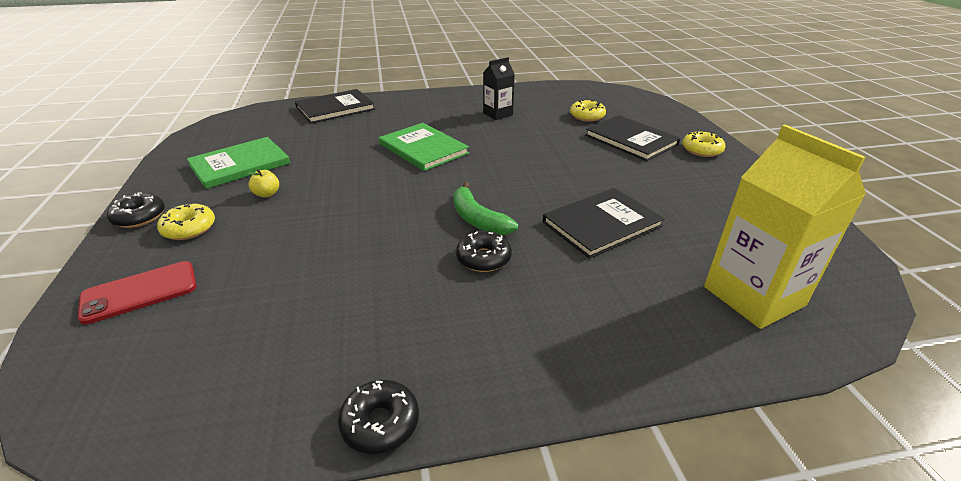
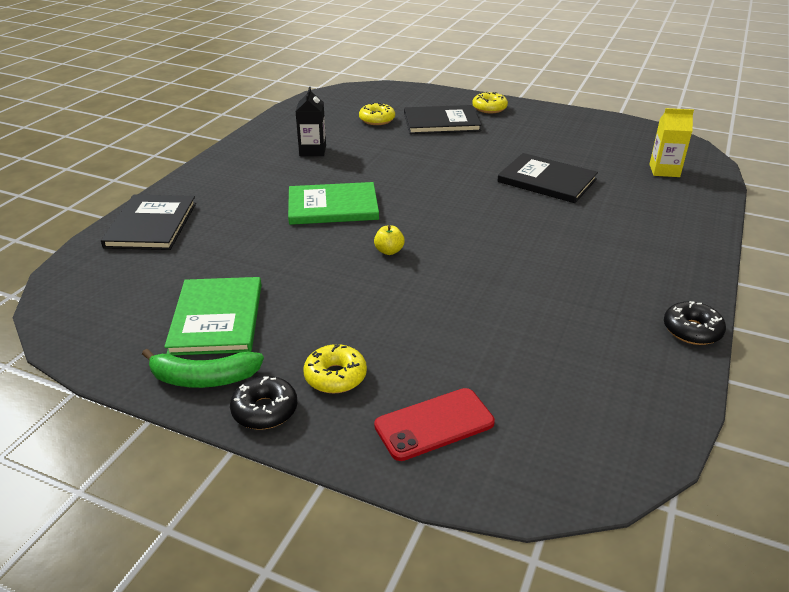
camera: 55 degrees left, 0 degrees up
red phone [78,261,196,325] -> red phone turned 60 degrees clockwise [374,388,495,461]
yellow apple [246,169,279,197] -> yellow apple moved to [374,225,405,255]
green banana [453,182,518,235] -> green banana moved to [142,349,264,388]
black donut [456,231,512,272] -> none
black book [543,188,665,259] -> black book turned 60 degrees counterclockwise [497,153,598,203]
yellow carton [704,125,866,329] -> yellow carton [649,108,694,177], size x0.56

